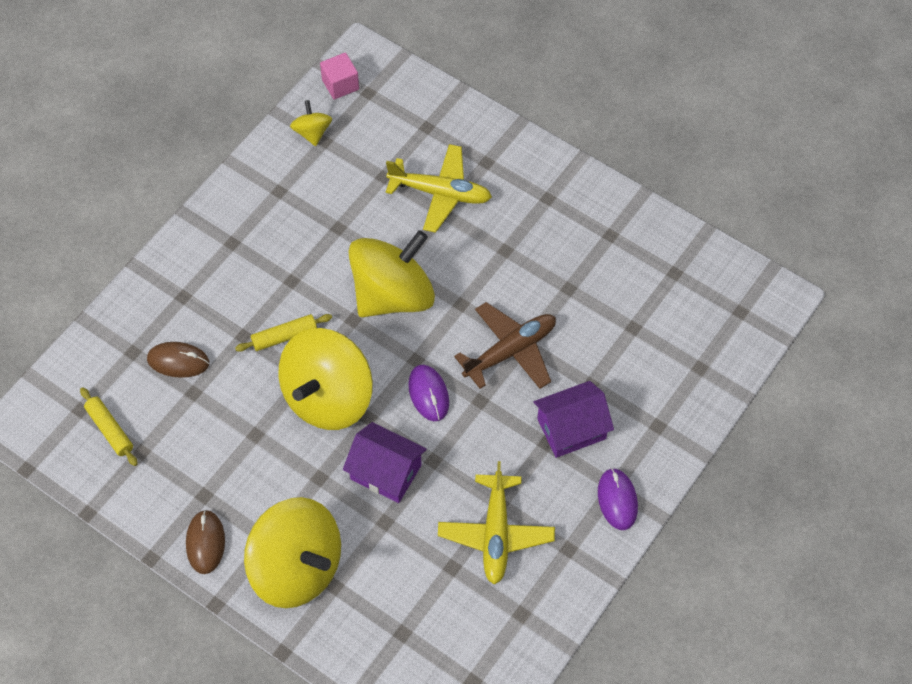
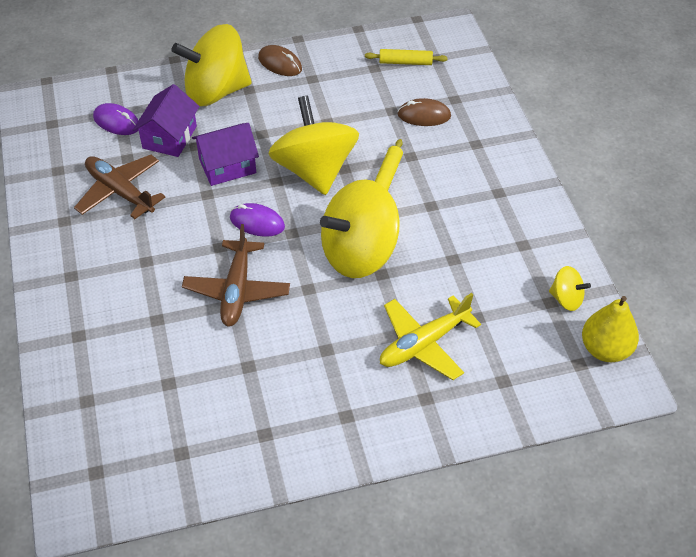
camera: 130 degrees right, 10 degrees down
brown mouse [147,342,209,378] -> brown mouse turned 45 degrees clockwise [397,98,451,126]
pink cube [320,52,359,100] -> yellow pear [582,296,639,362]
yellow spinning top [348,230,435,317] -> yellow spinning top turned 60 degrees clockwise [320,179,400,278]
yellow plane [438,461,555,585] -> brown plane [74,155,166,219]
purple house [534,381,614,458] -> purple house moved to [133,84,199,157]
purple mouse [598,468,638,530] -> purple mouse moved to [93,103,138,135]

